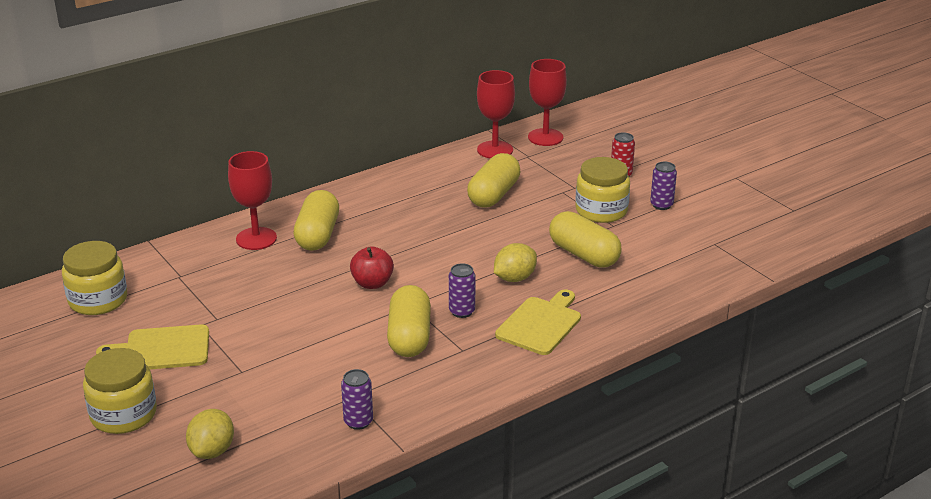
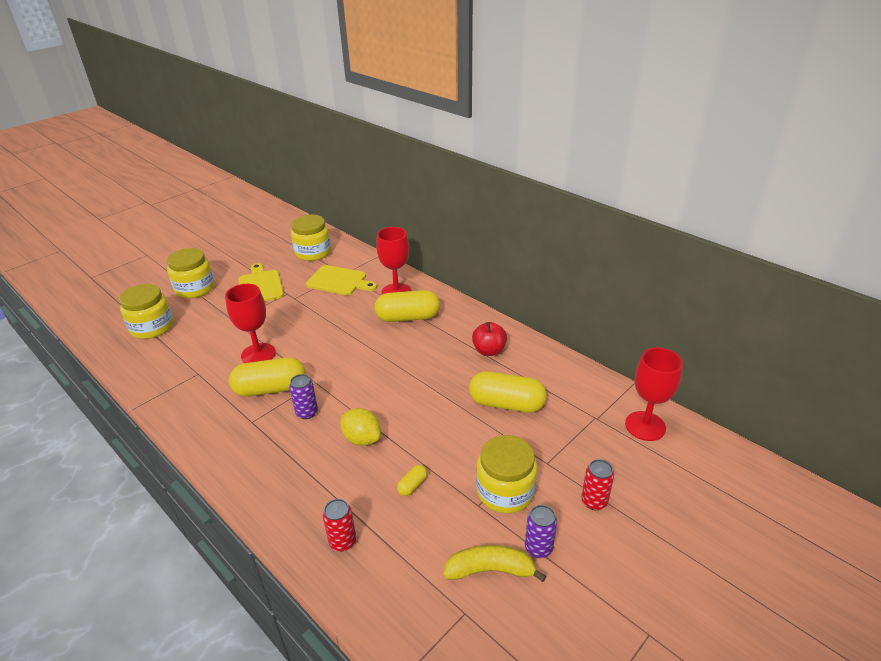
camera: 80 degrees right, 5 degrees up
yellow lemon [186,409,234,459] -> yellow jar [119,284,173,339]
purple can [341,369,373,430] -> none
red apple [350,246,394,289] -> red apple moved to [472,322,507,356]
red goblet [477,70,515,158] -> red goblet moved to [225,284,276,363]
yellow cutting board [495,289,581,355] -> yellow cutting board moved to [306,265,377,295]
yellow capsule [549,211,622,268] -> yellow capsule [397,465,427,496], size x0.43
none -> red can [323,499,356,551]
none -> yellow banana [443,545,546,582]

